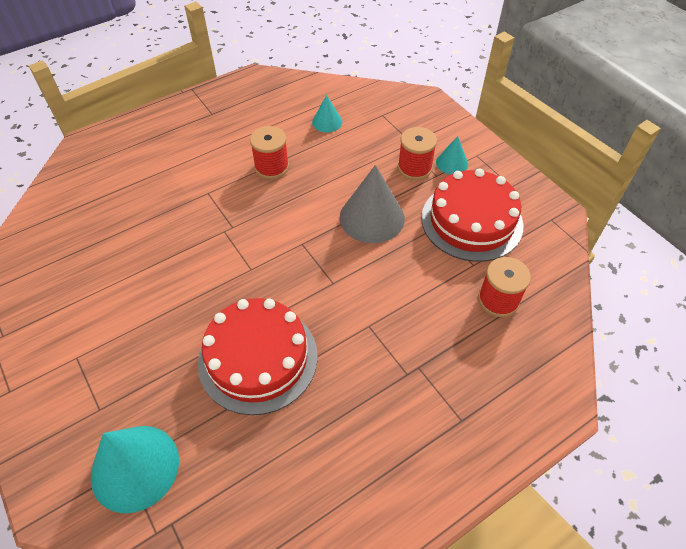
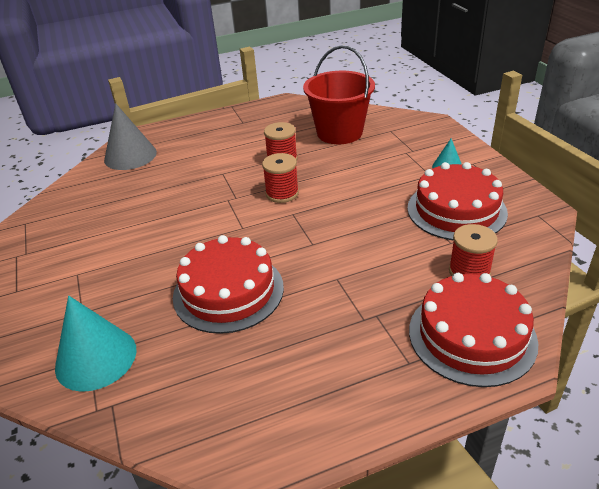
camera: 15 degrees right, 15 degrees down
turquoise cone [312,95,342,132] -> red bucket [303,45,375,144]
grey cone [340,165,405,243] -> grey cone moved to [104,103,157,170]
red spool [398,127,437,180] -> red spool moved to [262,153,299,203]
none -> red cake [409,273,538,387]

